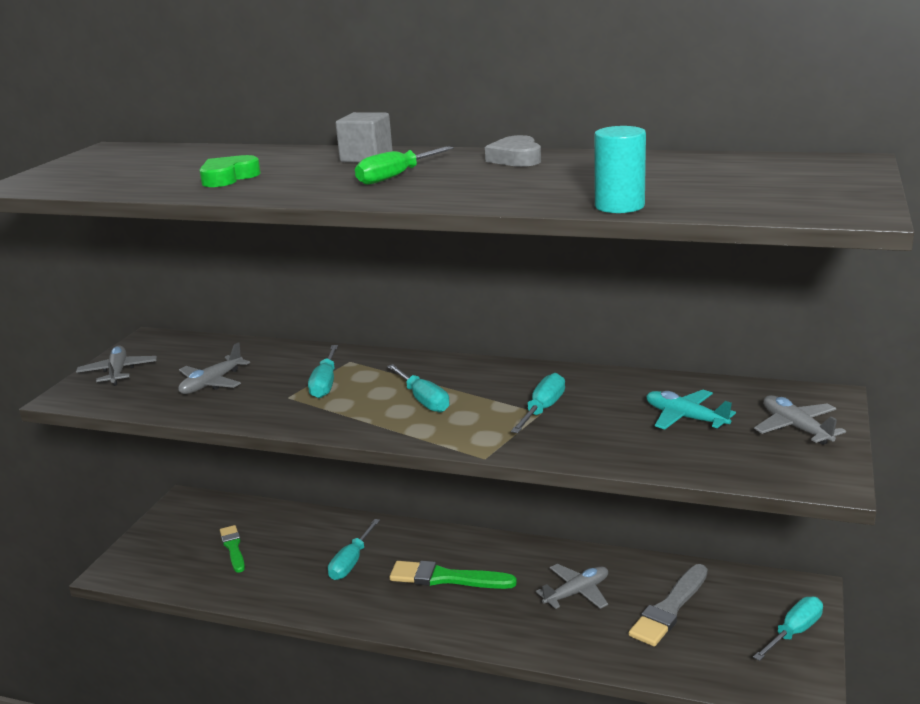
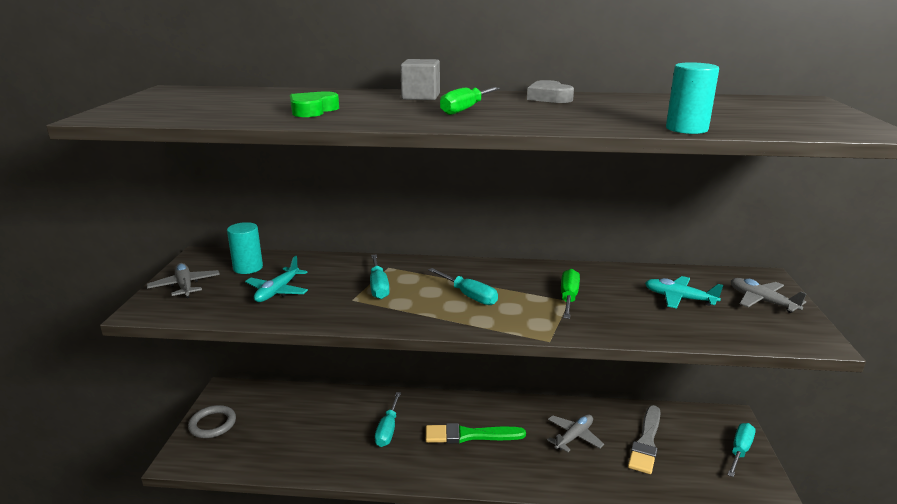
camera: 15 degrees left, 0 degrees up
grey plane [178,342,250,394] -> turquoise plane [245,256,308,302]
green brush [220,525,245,573] -> none
turquoise screwdriver [511,373,565,433] -> green screwdriver [561,269,580,319]
none -> grey ring [188,405,236,438]
none -> turquoise cylinder [227,222,263,274]

